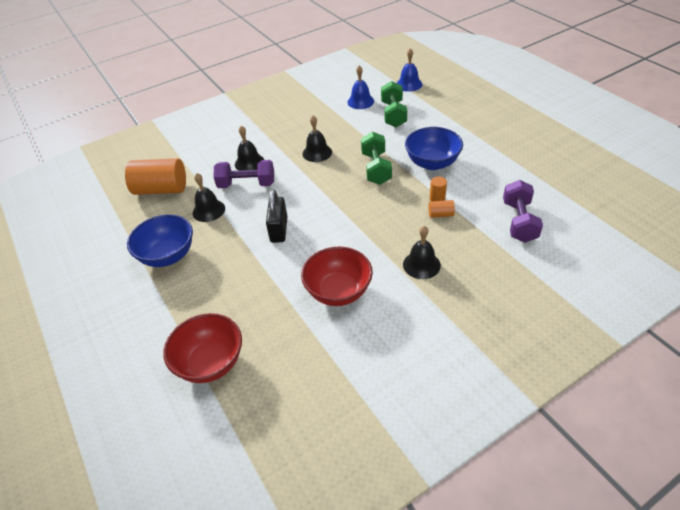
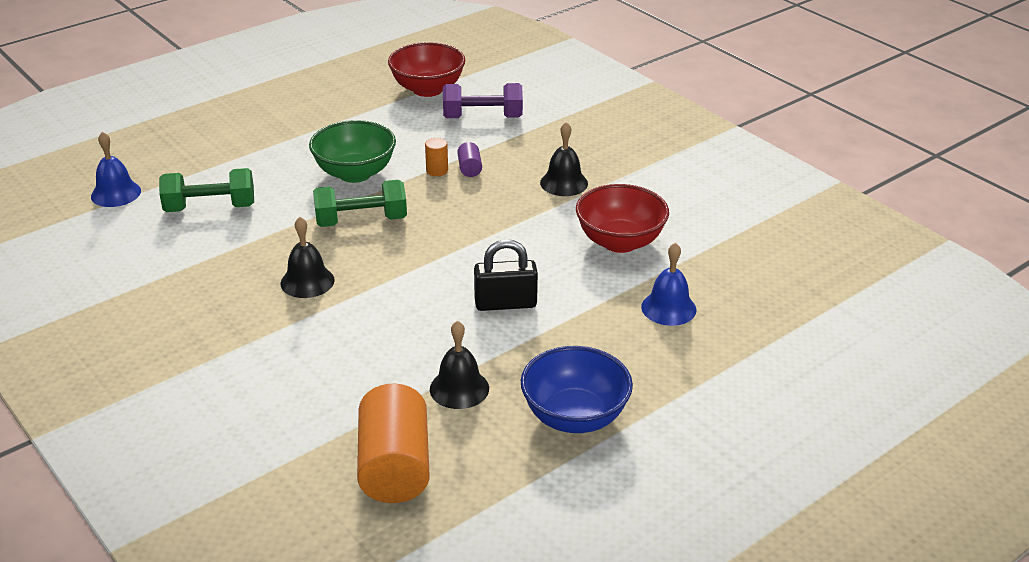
camera: 100 degrees left, 10 degrees down
red bowl [163,313,242,383] -> red bowl moved to [388,42,465,97]
purple dumbbell [214,160,274,188] -> none
black bell [235,126,264,171] -> none
blue bell [347,65,374,109] -> blue bell moved to [641,242,697,326]
blue bowl [405,127,463,170] -> green bowl [309,120,396,183]
orange cylinder [429,200,455,218] -> purple cylinder [457,142,482,177]

